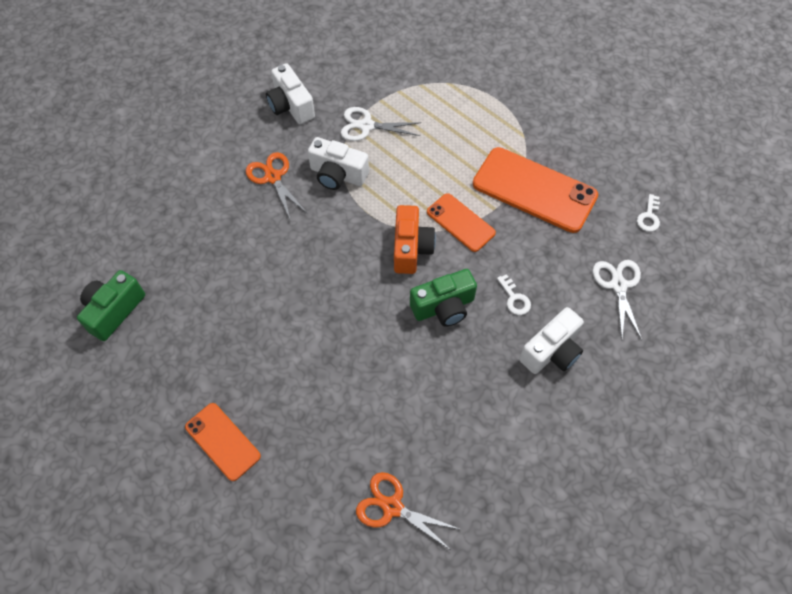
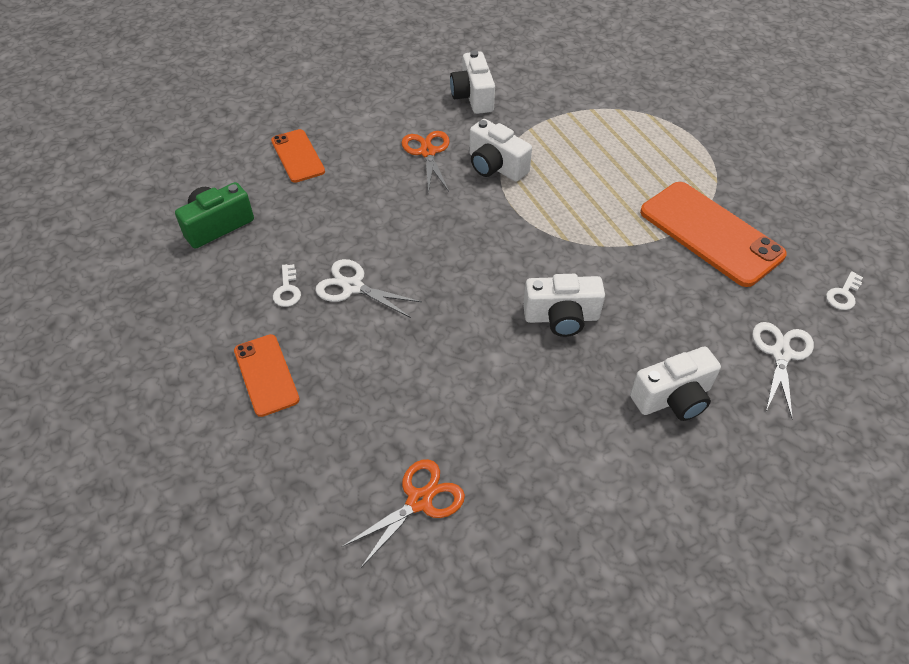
camera: 20 degrees right, 10 degrees down
white scissors [341,107,422,141] -> white scissors moved to [315,259,422,318]
orange scissors [356,472,462,551] -> orange scissors turned 90 degrees clockwise [342,459,465,568]
orange camera [394,205,436,274] -> none
green camera [410,269,477,327] -> white camera [523,274,605,337]
orange phone [427,193,496,252] -> orange phone moved to [271,129,325,183]
white key [497,274,531,315] -> white key moved to [273,264,301,307]

